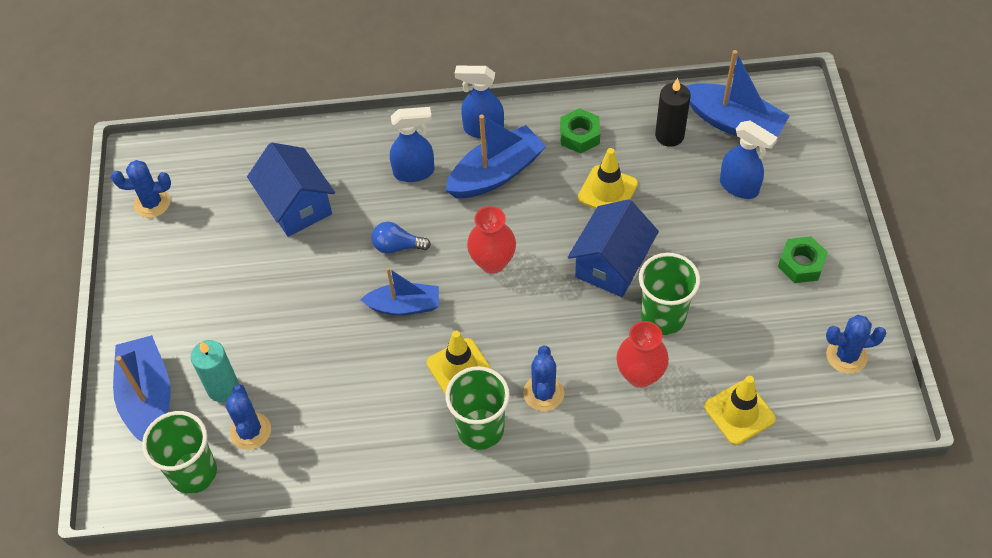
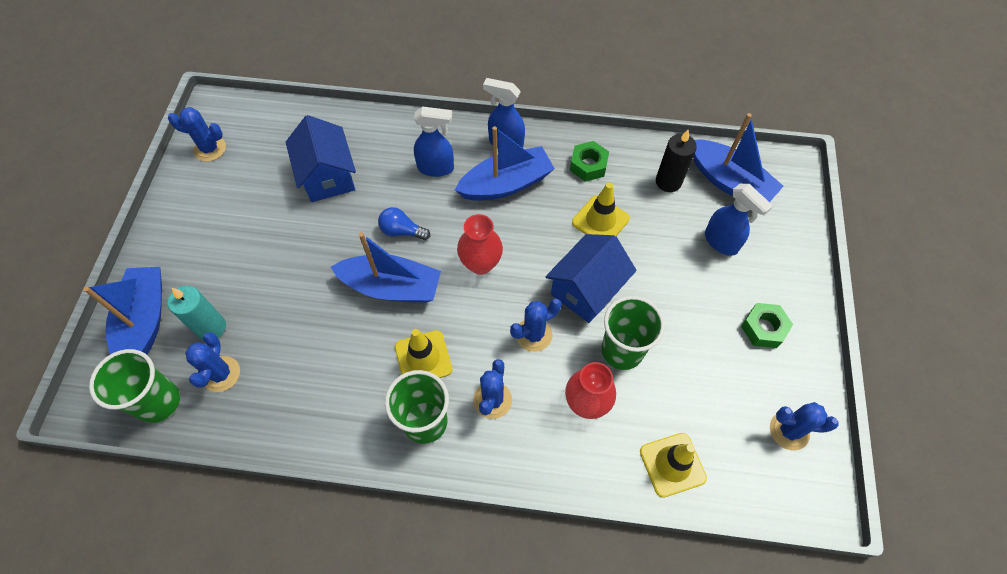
camera: 10 degrees right, 5 degrees up
blue boat [360,267,439,315] -> blue boat [331,232,441,302], size x1.51
none -> blue cactus [510,298,561,352]

